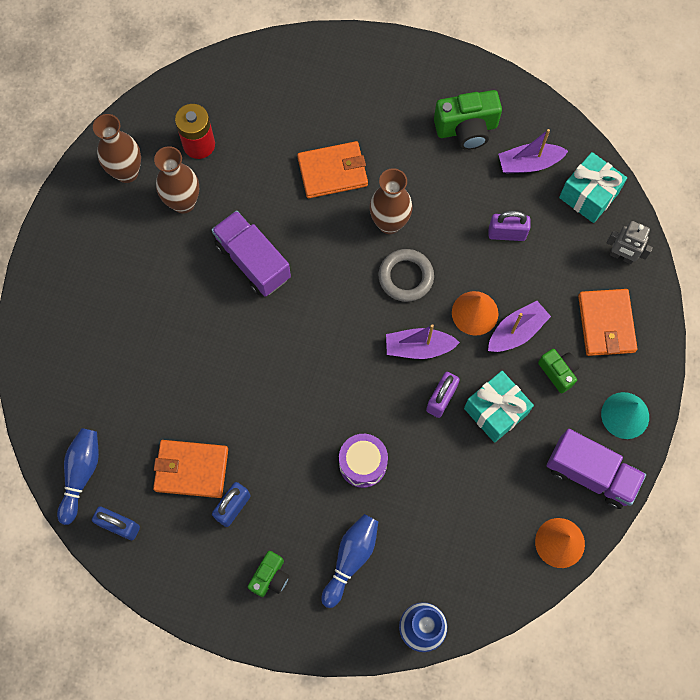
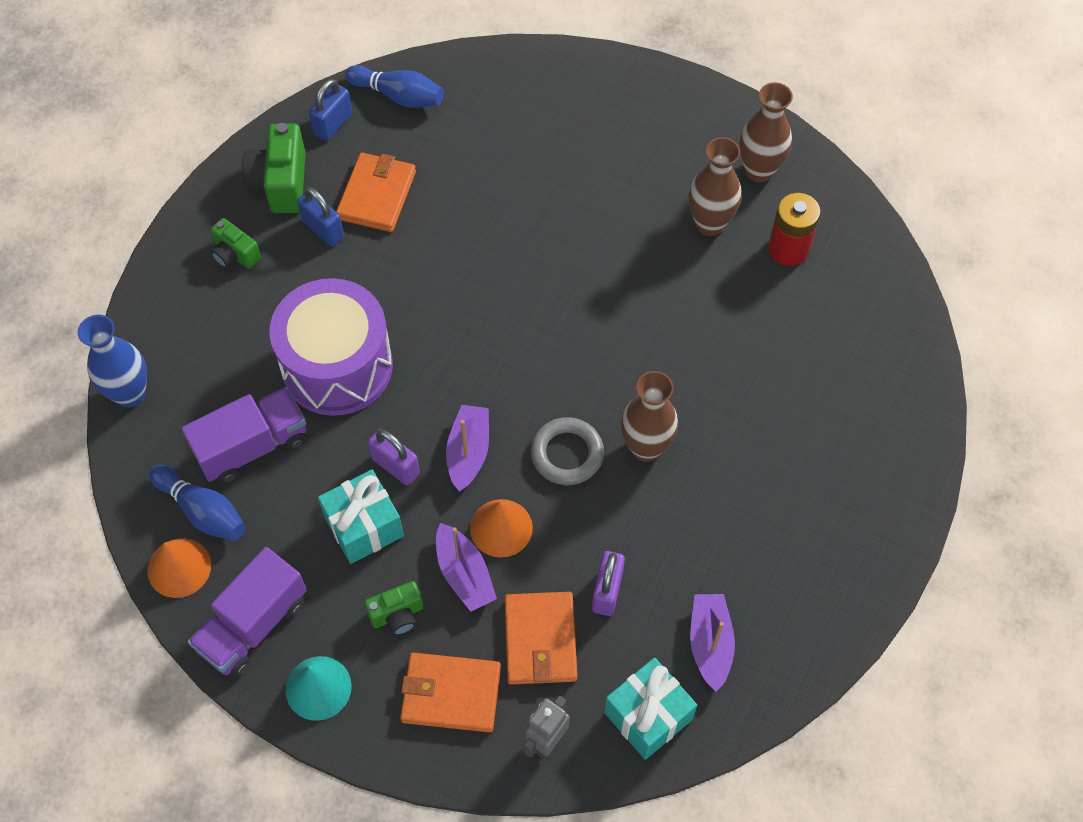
camera: 100 degrees right, 10 degrees down
purple truck [212,210,291,297] -> purple truck moved to [181,387,307,484]
orange wallet [297,141,368,198] -> orange wallet moved to [504,592,578,685]
blue bowling pin [321,514,379,608] -> blue bowling pin moved to [149,465,245,541]
purple drum [339,434,388,488] -> purple drum [270,278,393,416], size x1.90
green camera [434,90,502,150] -> green camera moved to [242,123,306,213]

